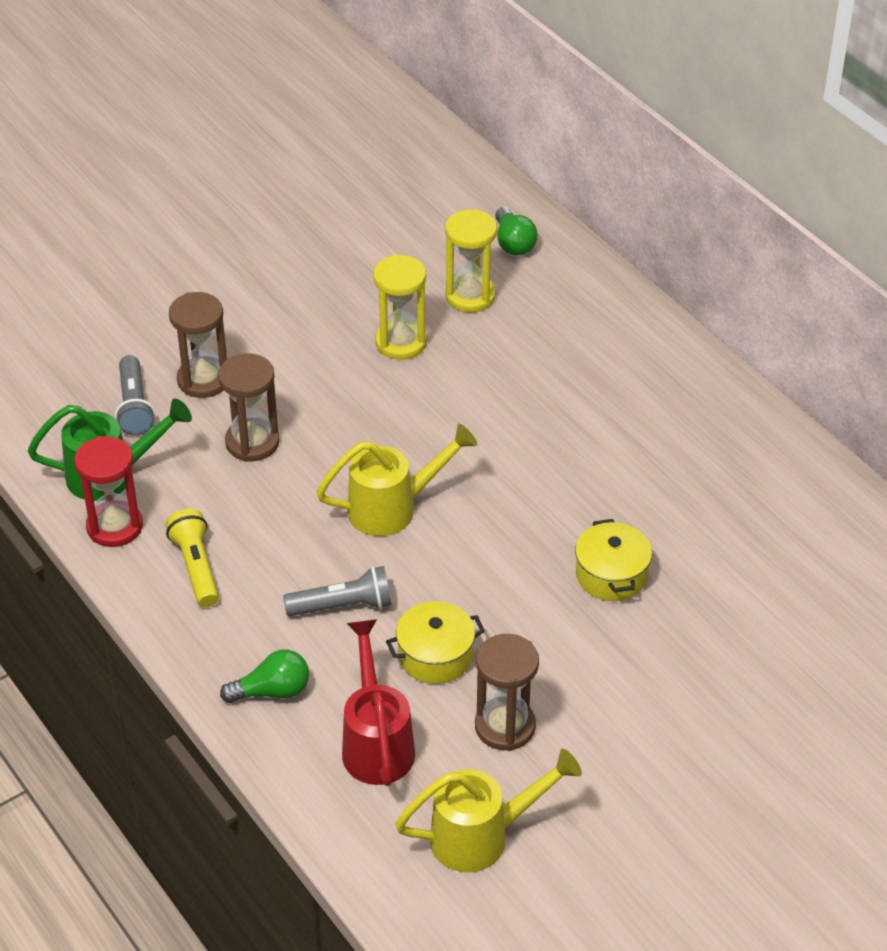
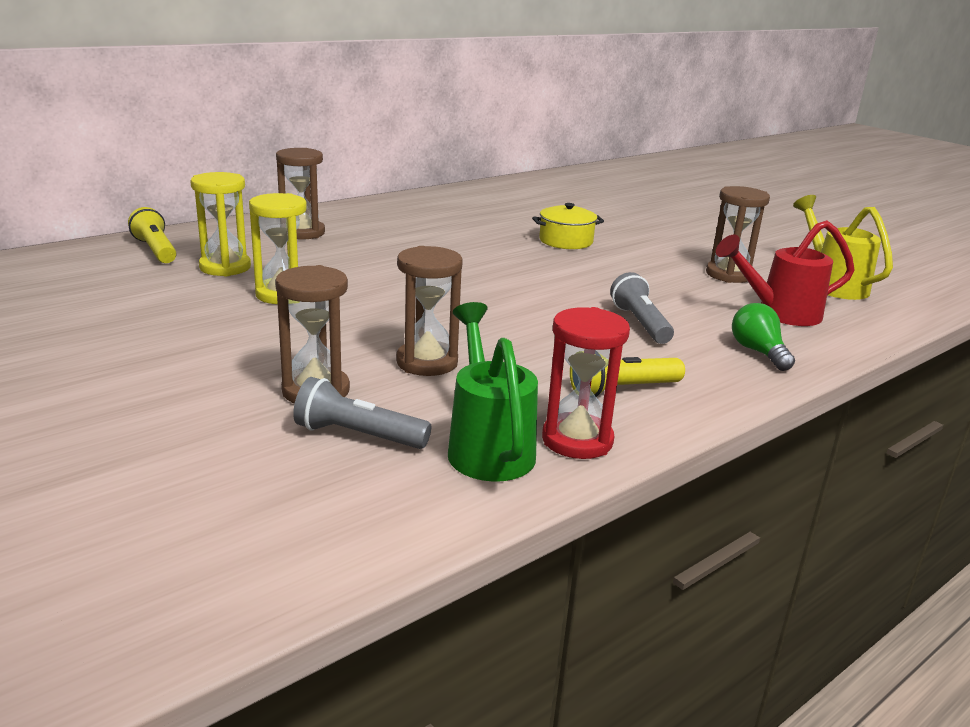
camera: 95 degrees left, 20 degrees down
grey flashlight [115,355,155,436] -> grey flashlight turned 150 degrees counterclockwise [293,377,431,449]
yellow watering can [316,424,477,536] -> none
yellow pot [386,601,485,684] -> none
green light bulb [495,207,537,255] -> yellow flashlight [128,207,176,263]
none -> brown hourglass [276,148,325,240]

